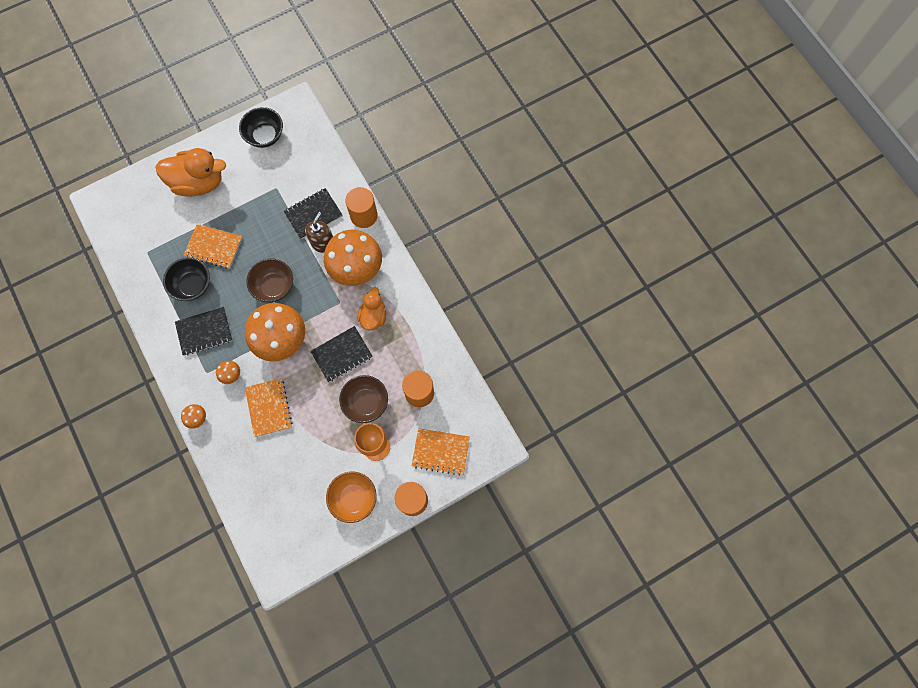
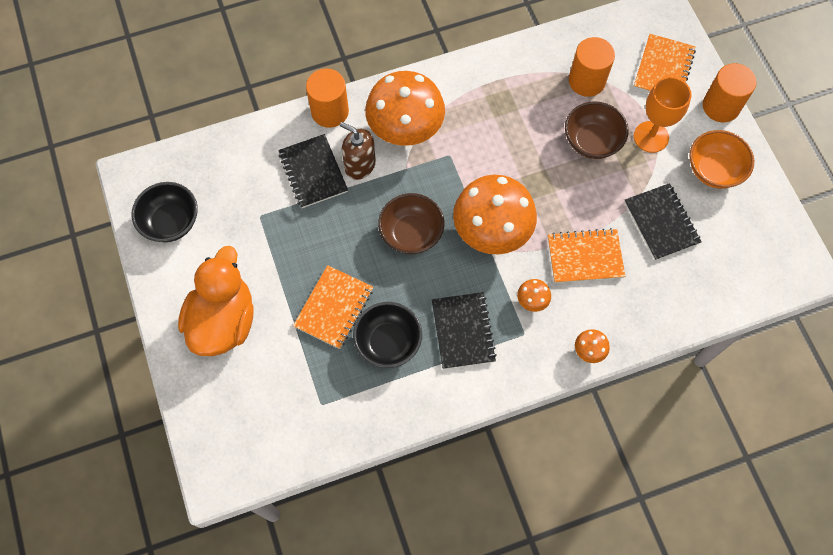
camera: 80 degrees left, 5 degrees down
black notebook [310,326,372,382] -> black notebook moved to [624,183,702,260]
orange duck [358,287,386,330] -> none

